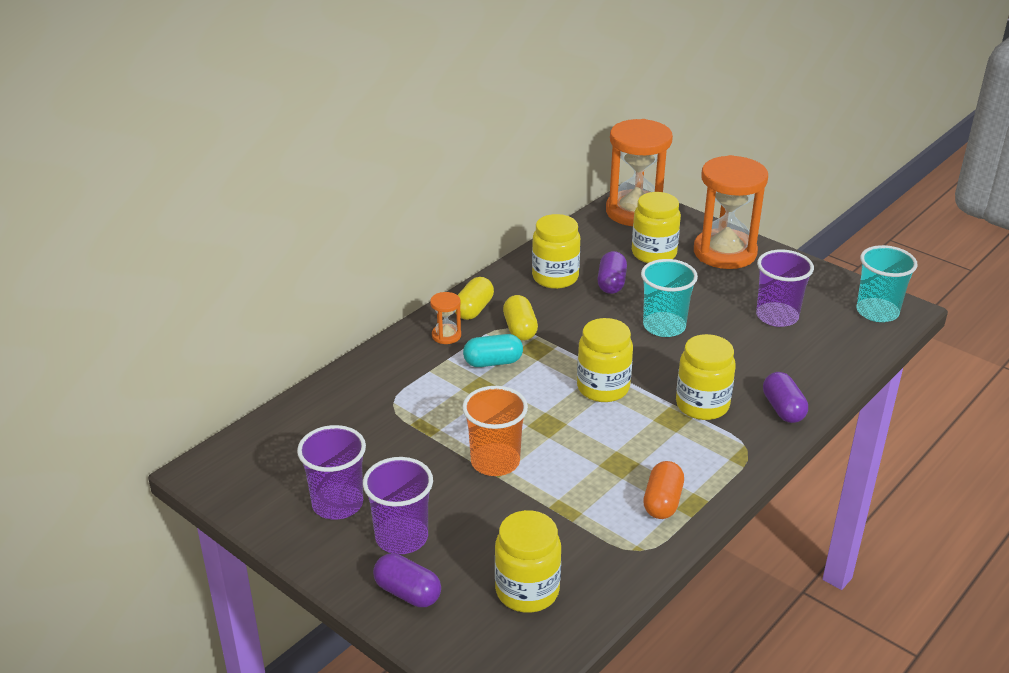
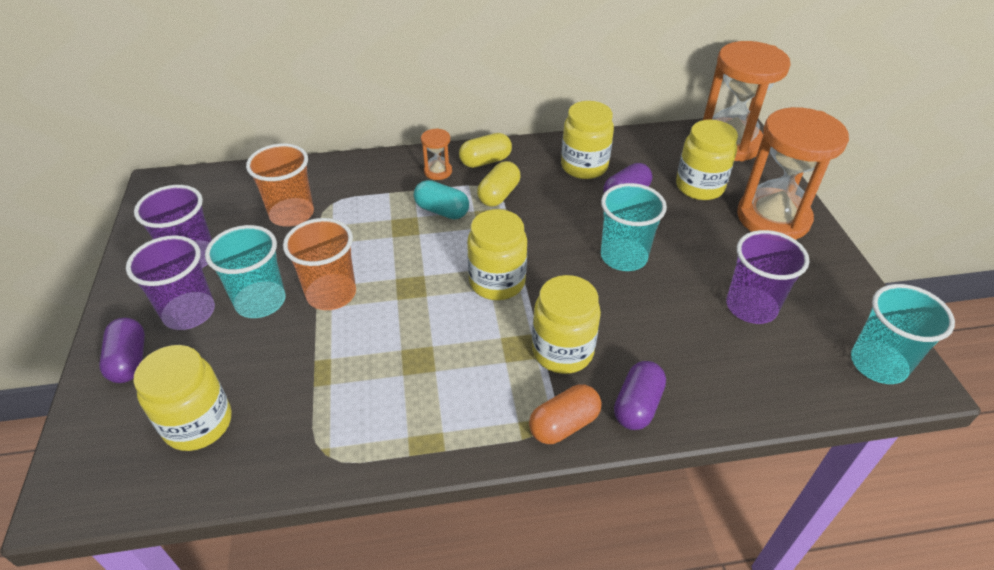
camera: 40 degrees right, 10 degrees up
orange capsule [643,461,684,519] -> orange capsule moved to [529,384,602,444]
none -> turquoise cup [205,225,285,318]
none -> orange cup [246,144,314,227]

